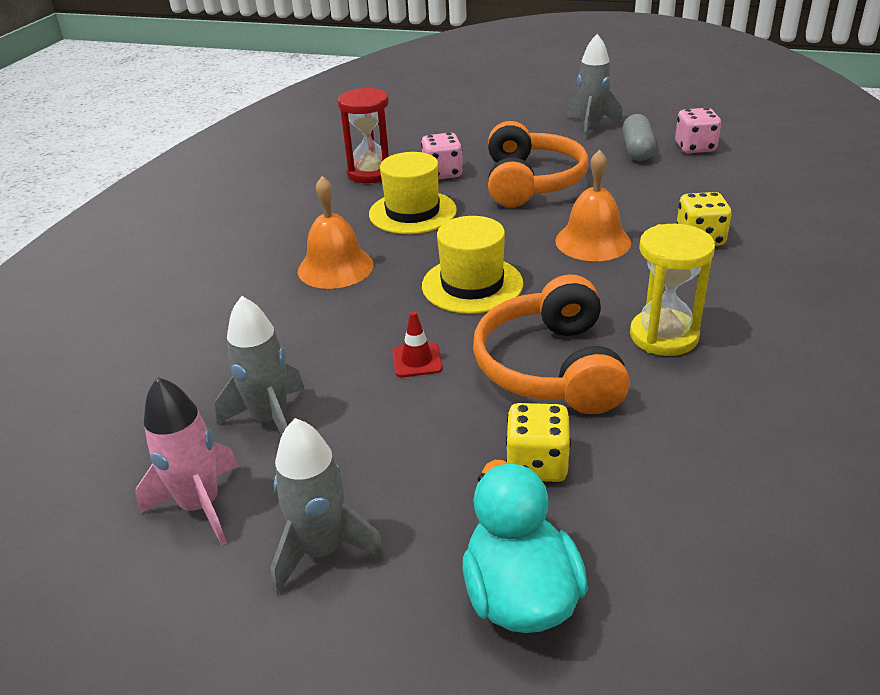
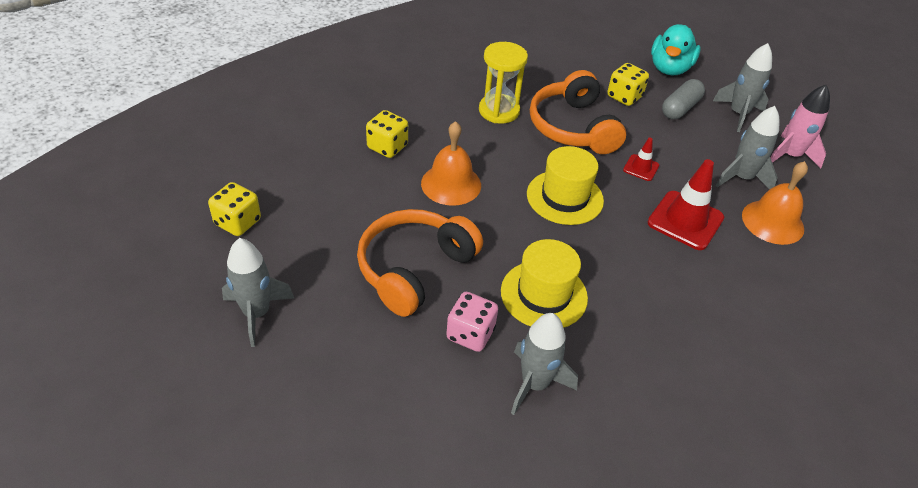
camera: 150 degrees left, 10 degrees up
orange bell [298,176,374,289] -> orange bell moved to [742,161,808,245]
red hourglass [338,87,389,183] -> grey rocket [511,313,578,415]
orange headphones [473,275,630,414] -> orange headphones turned 135 degrees clockwise [530,70,626,154]
grey capsule [622,114,656,161] -> grey capsule moved to [662,79,705,119]
pink dice [675,108,721,153] -> yellow dice [208,182,261,236]
none -> red traffic cone [648,159,724,250]

